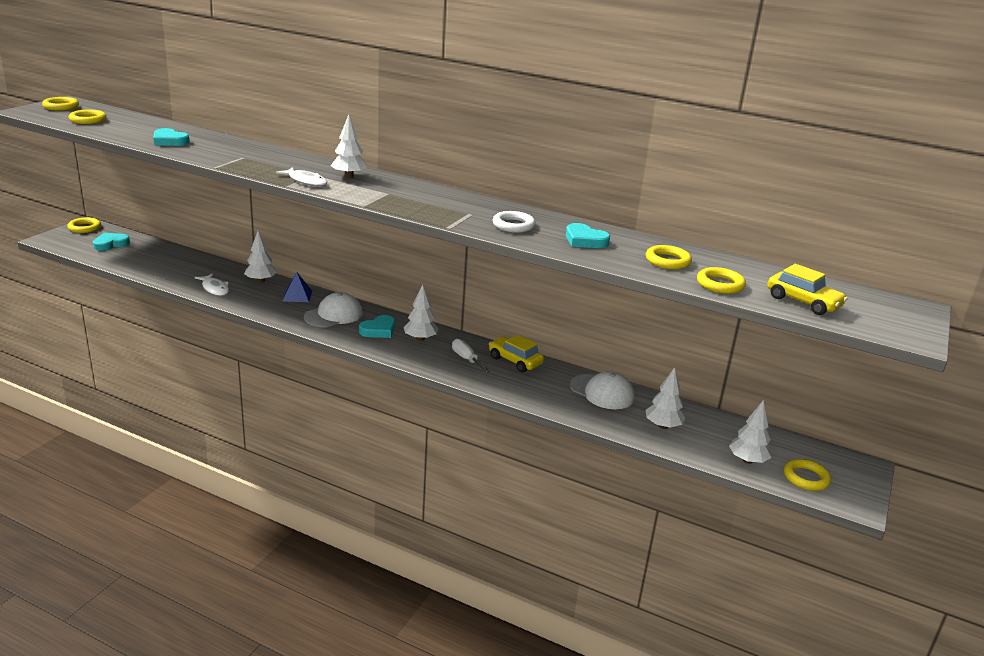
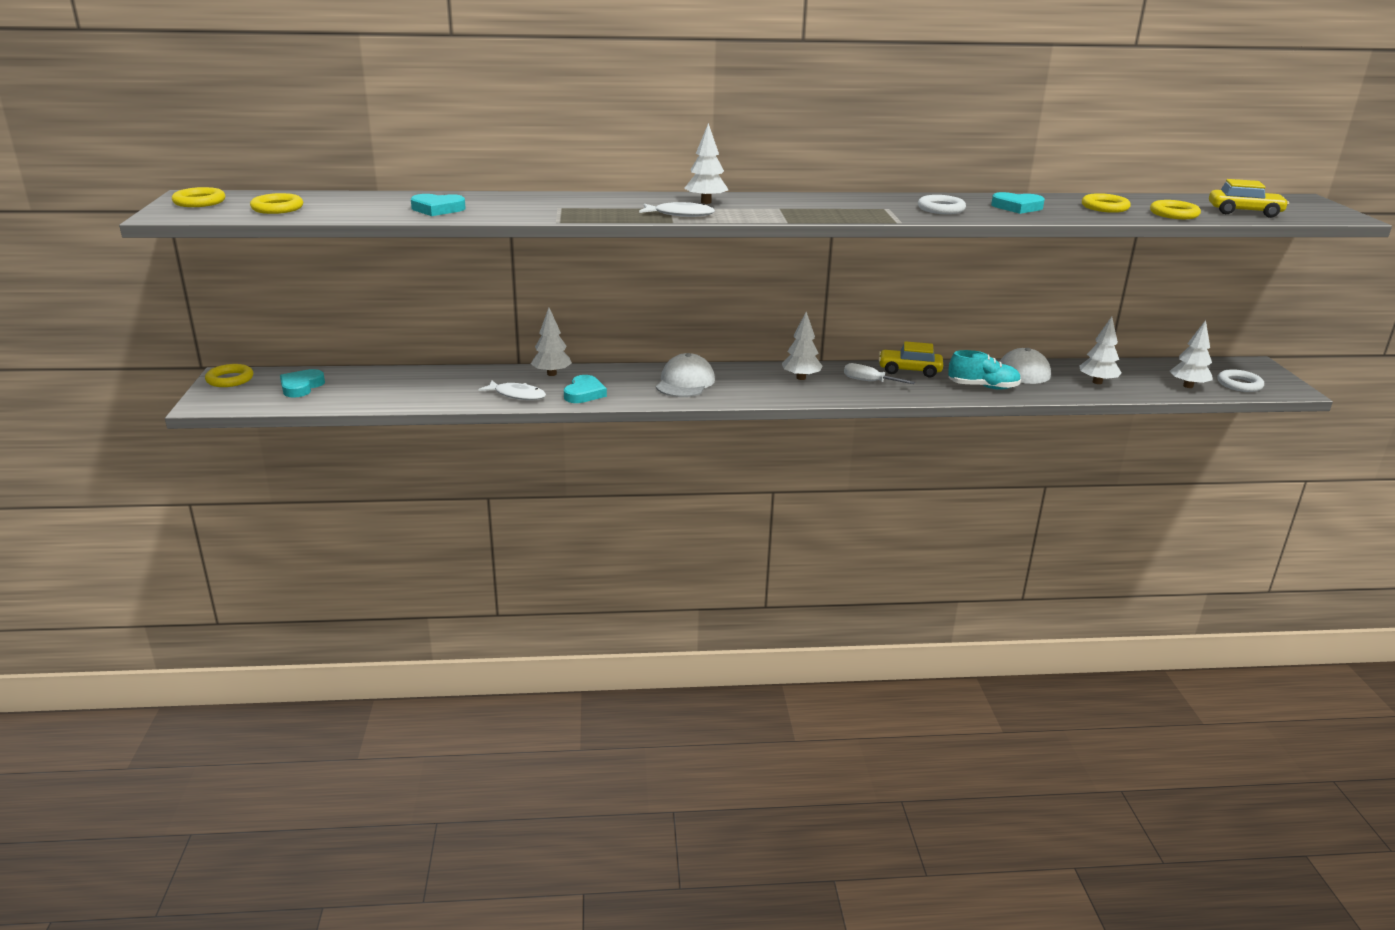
camera: 30 degrees left, 0 degrees up
blue pyramid [283,272,312,302] -> none
turquoise heart [359,315,395,338] -> turquoise heart moved to [564,375,607,403]
yellow ring [784,459,831,491] -> white ring [1217,369,1264,392]
none -> turquoise shoe [948,350,1021,389]

